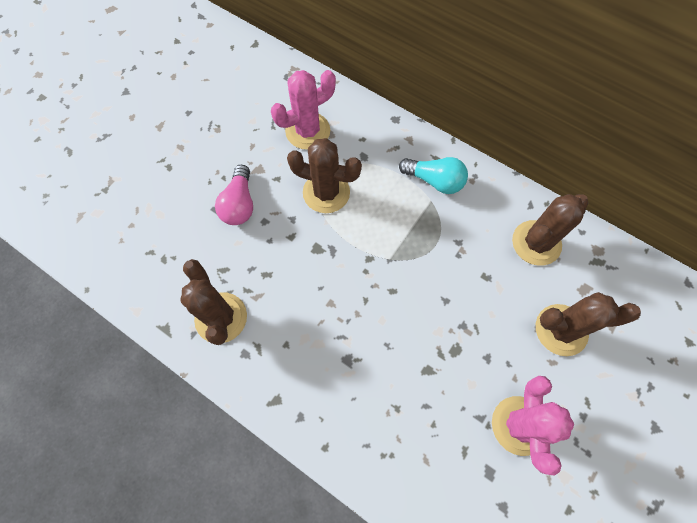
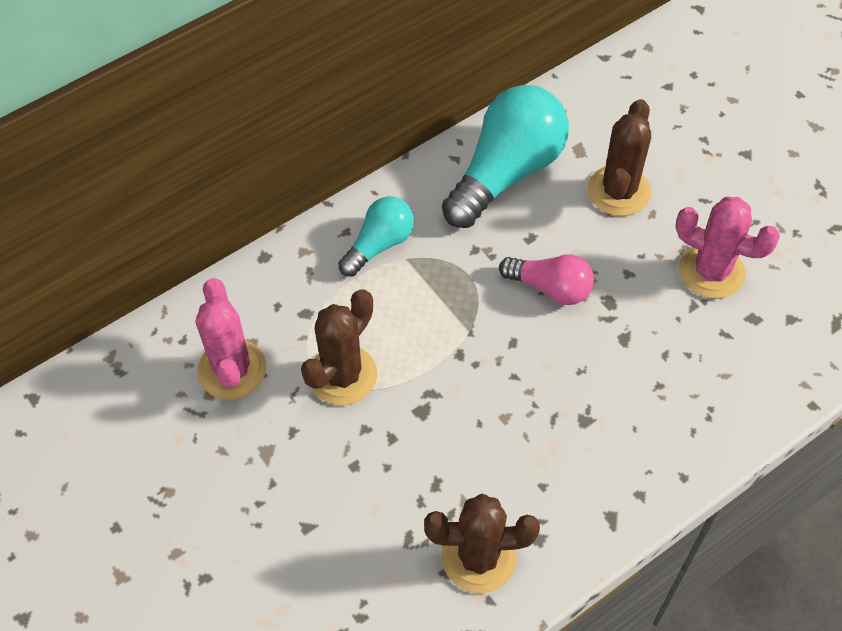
camera: 70 degrees left, 10 degrees down
pink light bulb [215,165,253,225] -> pink light bulb moved to [499,254,594,305]
brown cactus [512,194,589,266] -> turquoise light bulb [442,85,569,228]

